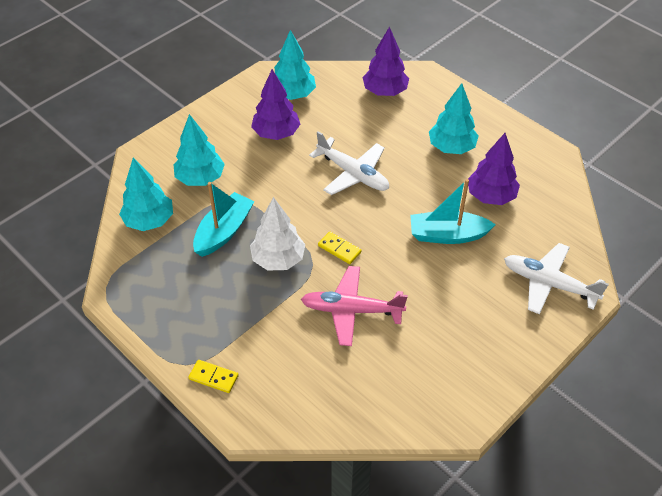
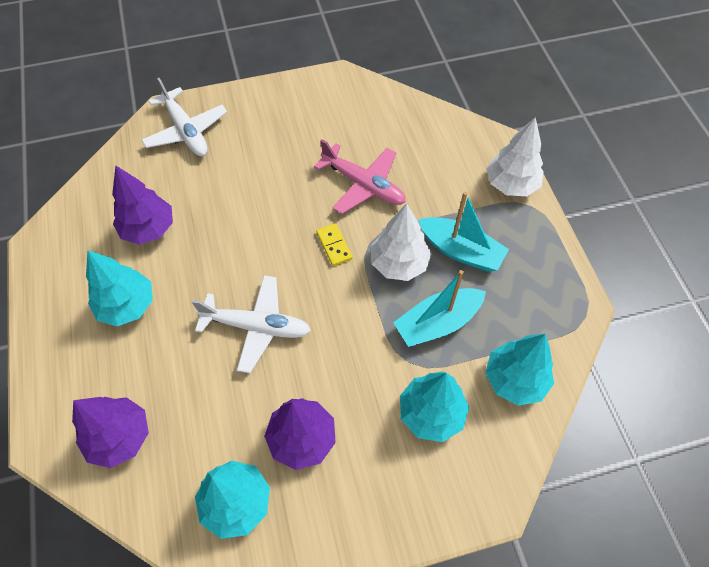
camera: 150 degrees left, 10 degrees up
yellow domino [188,360,239,393] -> white tree [486,117,544,196]
white plane [309,131,389,195] -> white plane turned 120 degrees clockwise [192,275,311,373]
turquoise boat [410,179,496,244] -> turquoise boat moved to [418,192,509,272]

